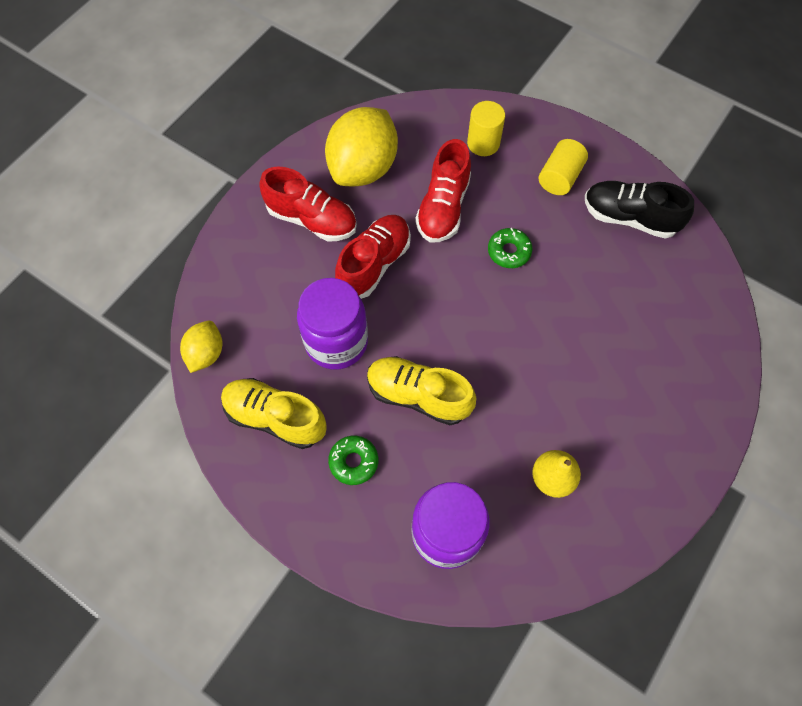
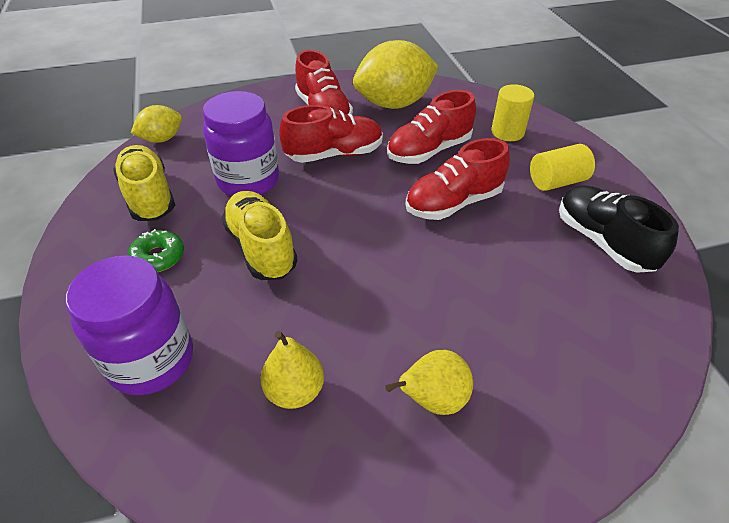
camera: 40 degrees right, 20 degrees down
green donut [488,228,532,268] -> red shoe [405,138,510,220]
none -> yellow pear [385,350,473,415]

